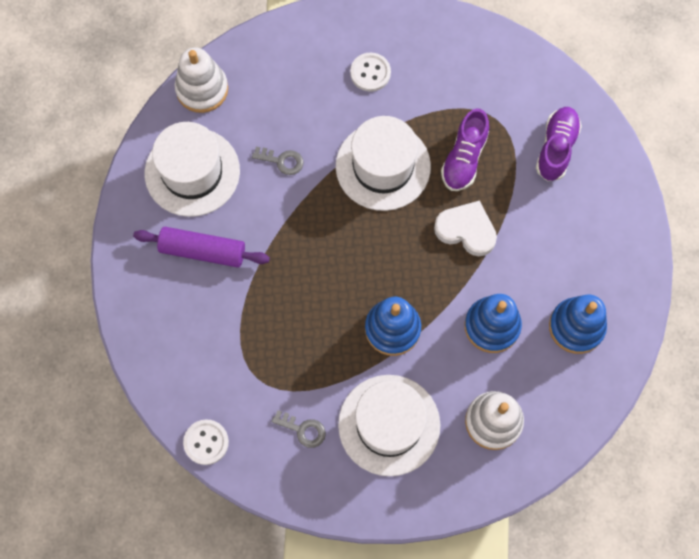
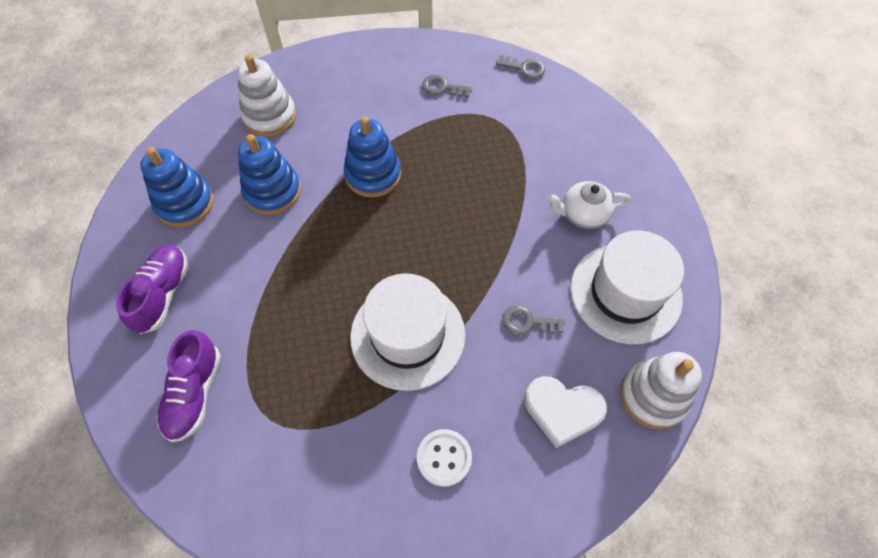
camera: 170 degrees right, 10 degrees down
purple rolling pin [133,227,270,268] -> white teapot [547,181,631,229]
white button [183,419,229,465] -> grey key [496,55,545,79]
white hat [338,375,440,476] -> none
white heart [434,200,497,256] -> white heart moved to [525,376,607,448]
purple shoe [441,108,489,191] -> purple shoe moved to [116,245,189,334]

